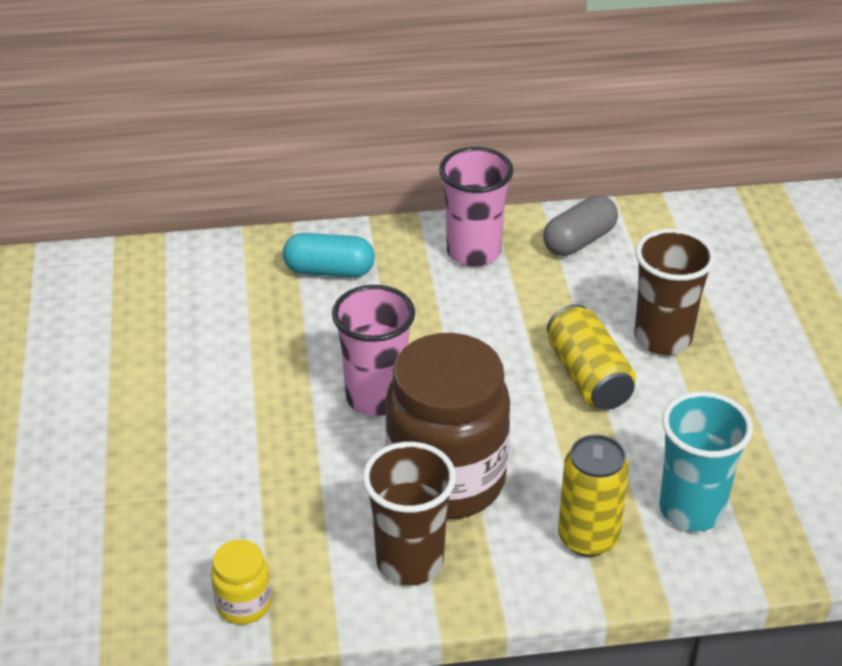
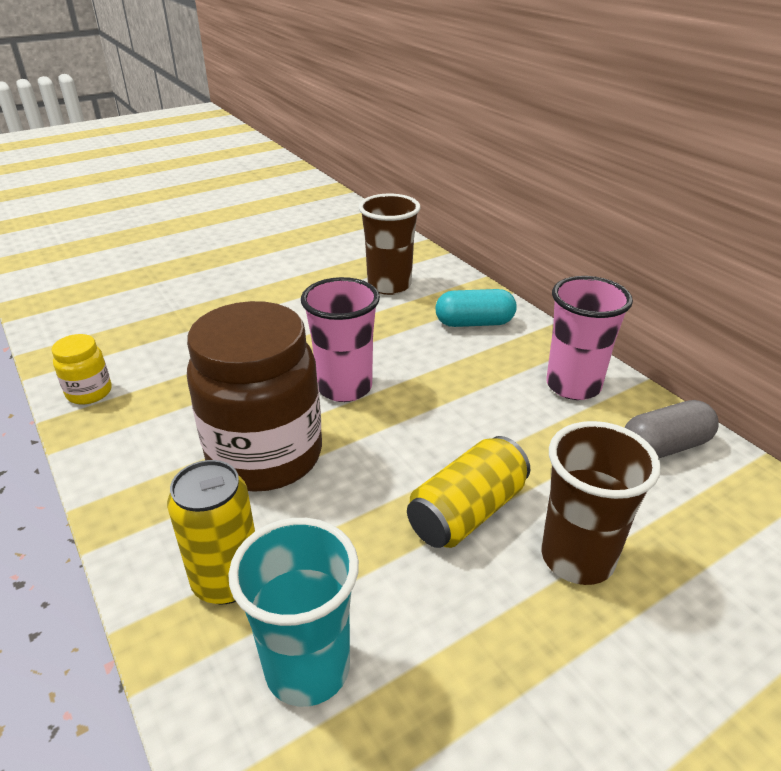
camera: 65 degrees right, 5 degrees down
turquoise capsule [283,233,375,277] -> turquoise capsule turned 75 degrees counterclockwise [435,289,517,327]
brown cup [363,442,456,586] -> brown cup moved to [359,194,420,295]
grey capsule [543,195,618,256] -> grey capsule turned 45 degrees counterclockwise [624,400,719,458]

